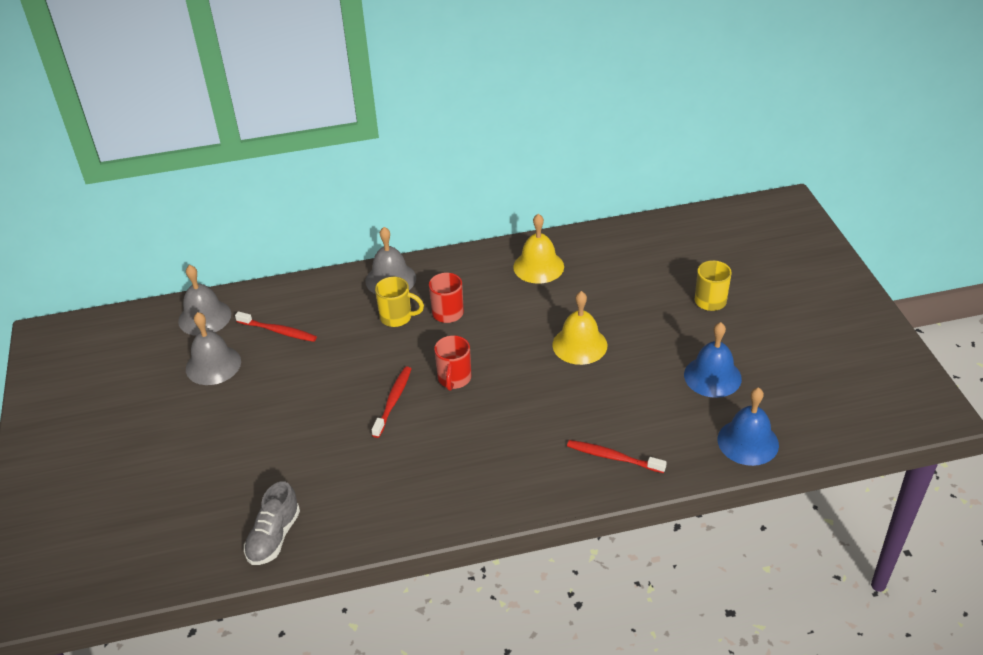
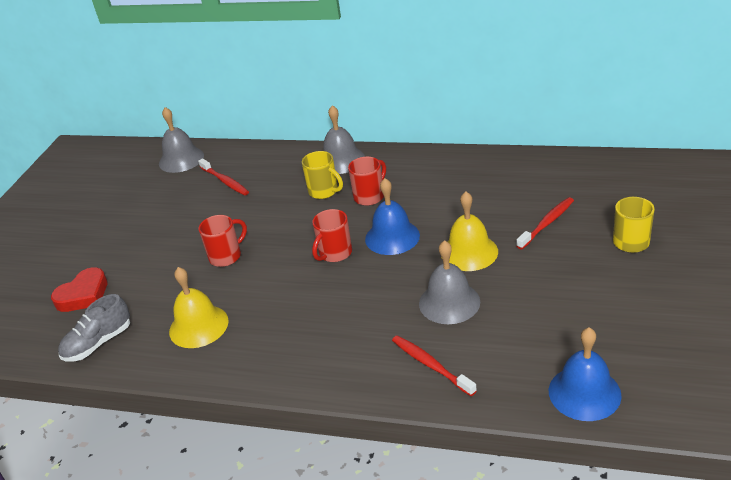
camera: 30 degrees right, 5 degrees down
grey bell [186,312,241,385] -> grey bell moved to [419,240,480,324]
red toothbrush [372,367,411,438] -> red toothbrush moved to [517,197,574,250]
yellow bell [513,214,564,284] -> yellow bell moved to [169,267,228,348]
blue bell [684,322,742,398] -> blue bell moved to [365,178,420,255]
none -> red heart [51,267,107,312]
none -> red mug [199,215,247,267]

